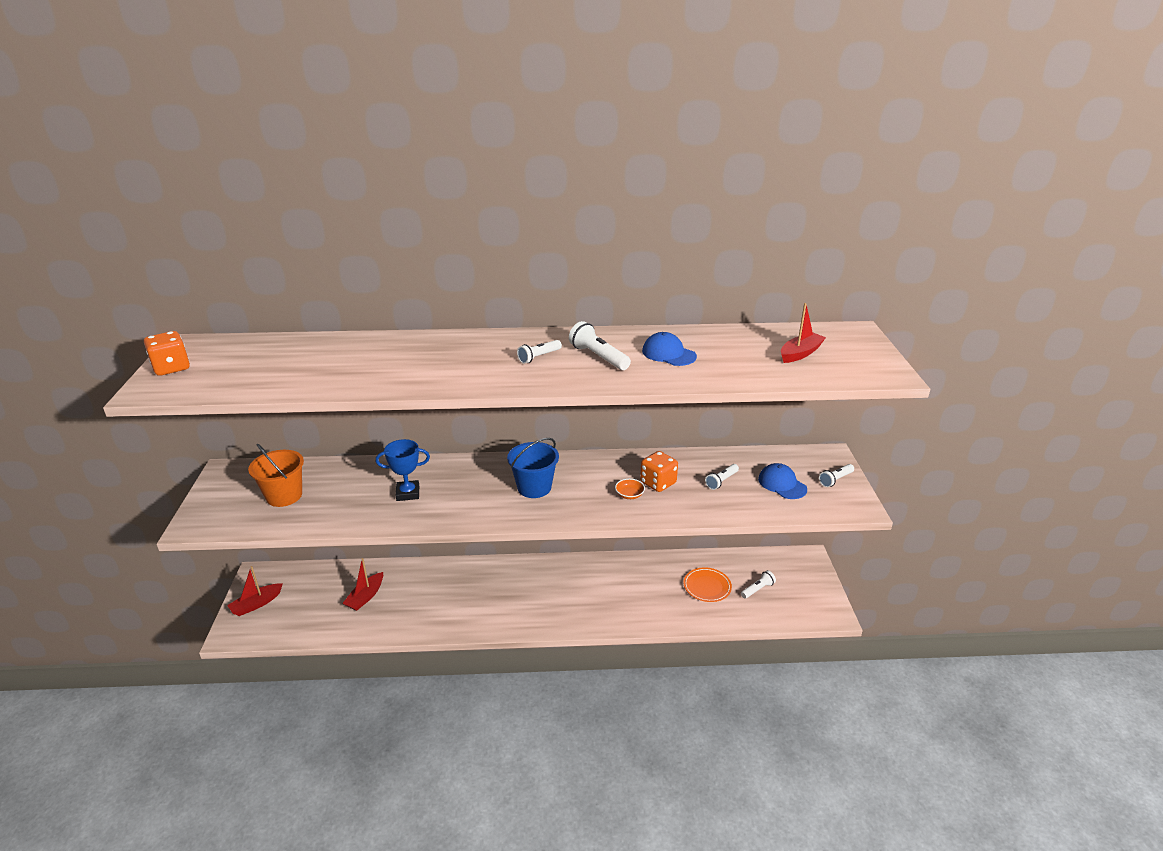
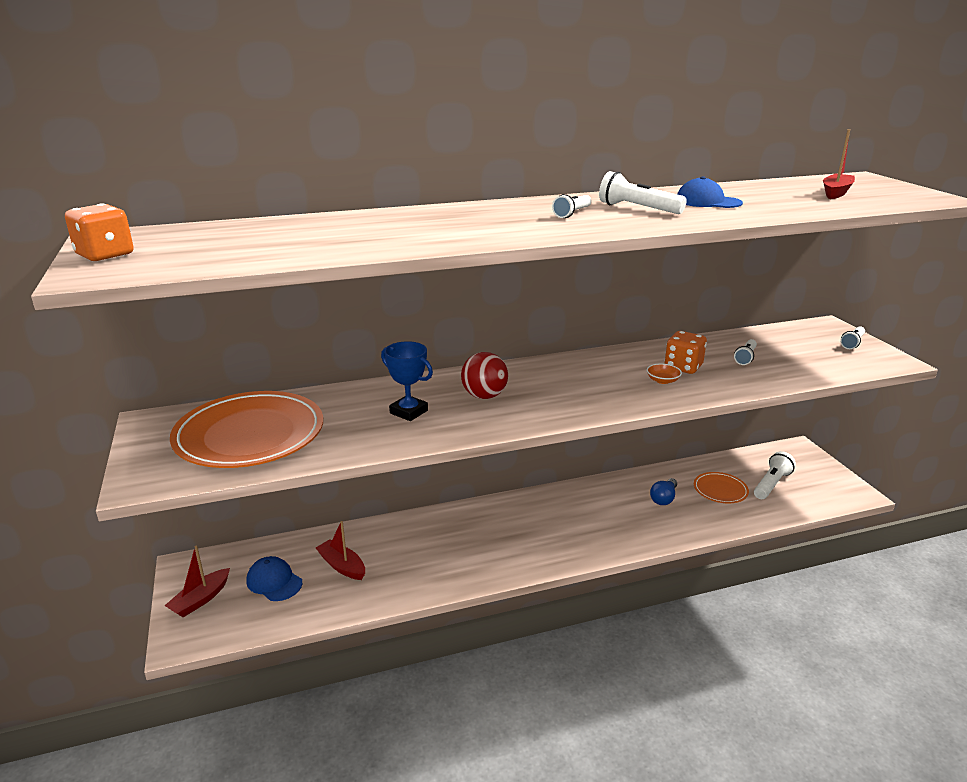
camera: 15 degrees left, 5 degrees down
orange bucket [248,444,304,507] -> orange plate [170,391,323,468]
red boat [342,558,383,611] -> red boat turned 120 degrees clockwise [316,521,365,580]
blue trophy [376,439,430,501] -> blue trophy turned 60 degrees clockwise [381,341,433,421]
blue bucket [507,438,559,498] -> none
white flashlight [741,570,776,599] -> white flashlight [754,451,796,499], size x1.50
blue cap [758,463,807,499] -> blue cap moved to [246,556,302,601]
none -> red ball [461,352,508,399]
none -> blue light bulb [650,478,677,505]

